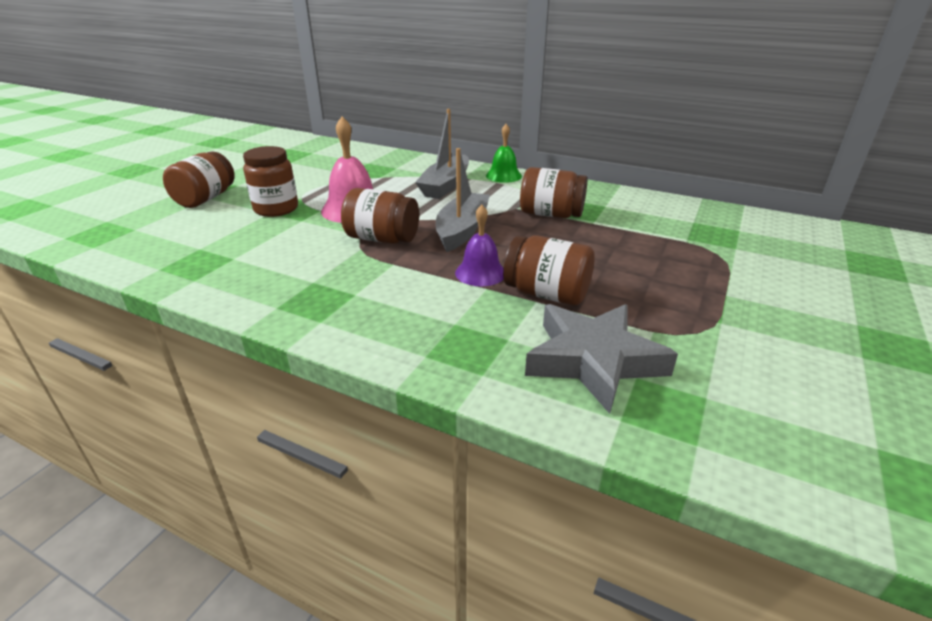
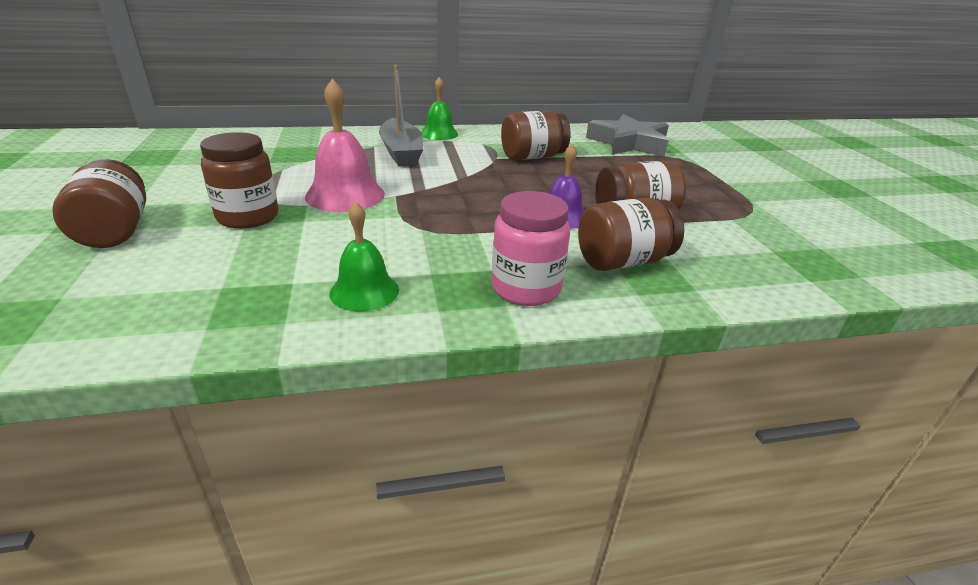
camera: 40 degrees left, 0 degrees up
brown jar [341,188,419,244] -> brown jar moved to [578,198,684,271]
grey boat [436,148,490,252] -> none
grey star [525,304,678,414] -> grey star moved to [586,114,669,157]
none -> green bell [329,201,399,311]
none -> pink jar [491,191,570,306]

